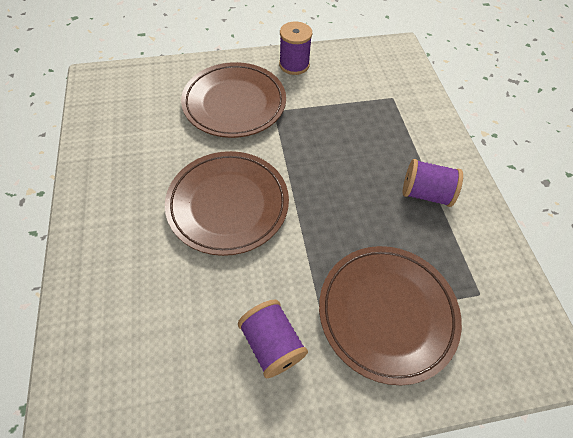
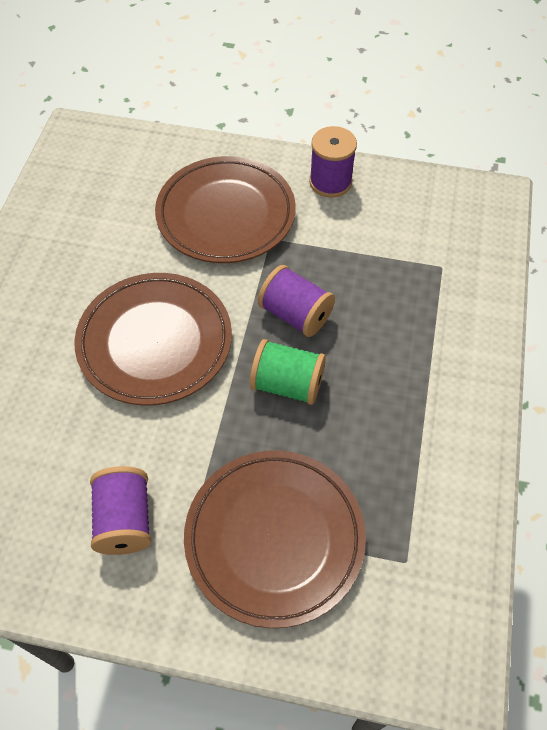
camera: 25 degrees right, 0 degrees up
purple spool [403,159,463,207] -> purple spool moved to [258,265,335,337]
none -> green spool [250,339,326,405]

